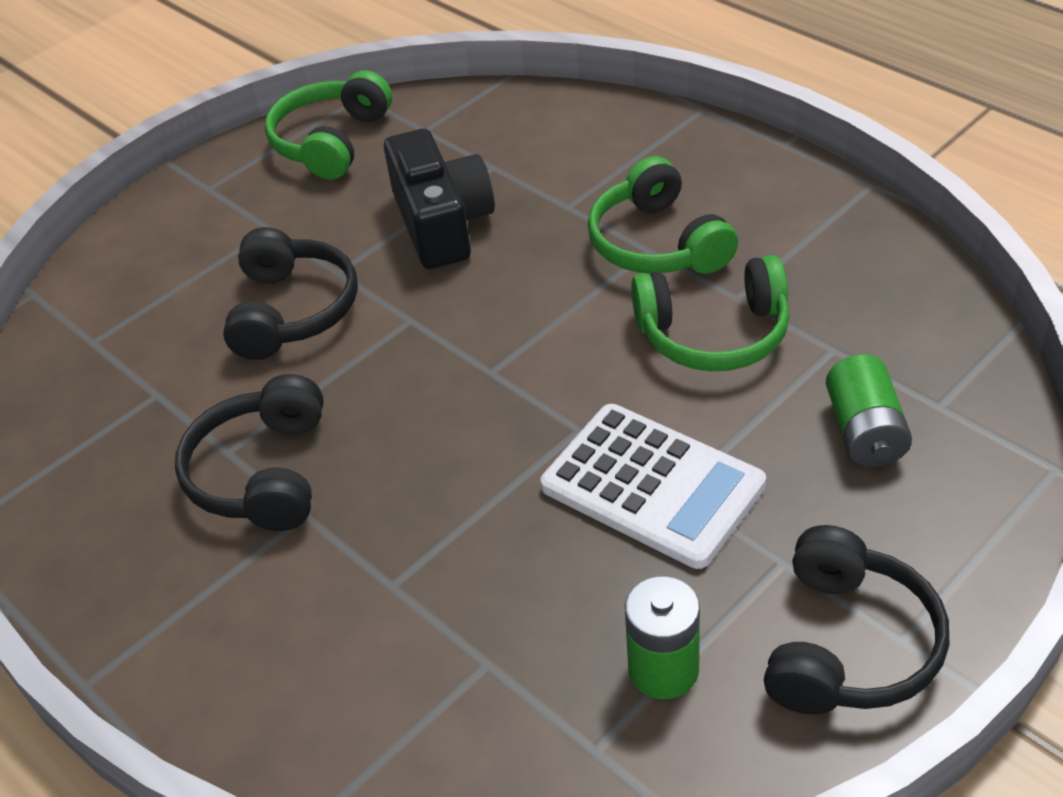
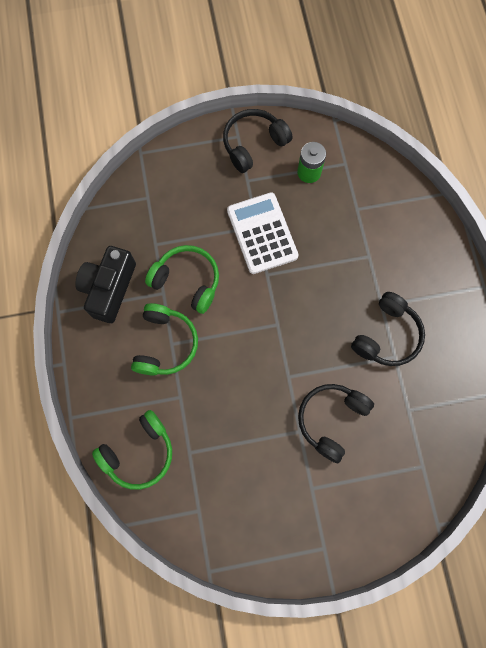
camera: 150 degrees left, 30 degrees up
green headphones [265,71,392,180] -> green headphones moved to [92,410,172,490]
black camera [384,129,495,269] -> black camera moved to [75,246,136,323]
green battery [826,354,912,467] -> none

